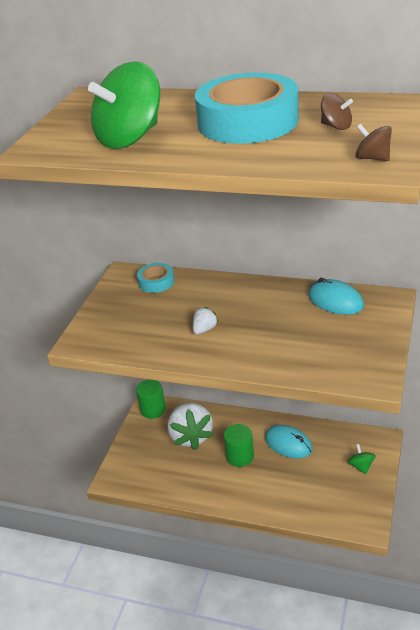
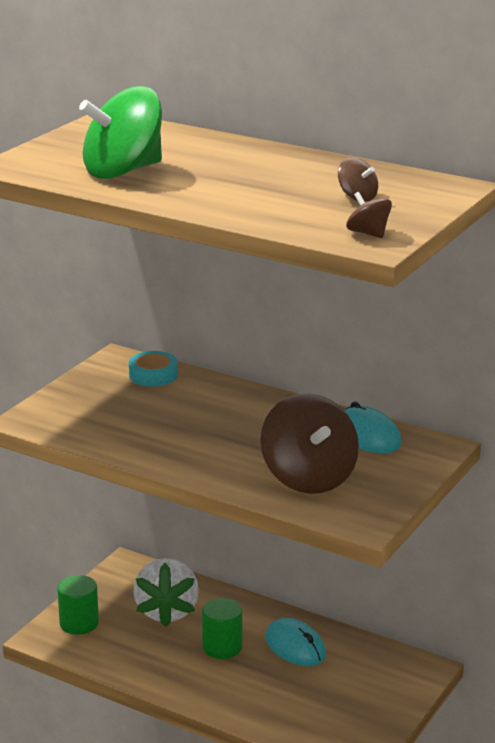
camera: 10 degrees right, 10 degrees down
green cylinder [136,380,166,419] -> green cylinder moved to [57,575,99,635]
white strawberry [193,307,218,335] -> none
turquoise tape [195,73,299,144] -> none
green spinning top [347,444,376,475] -> none
none -> brown spinning top [260,393,359,494]

